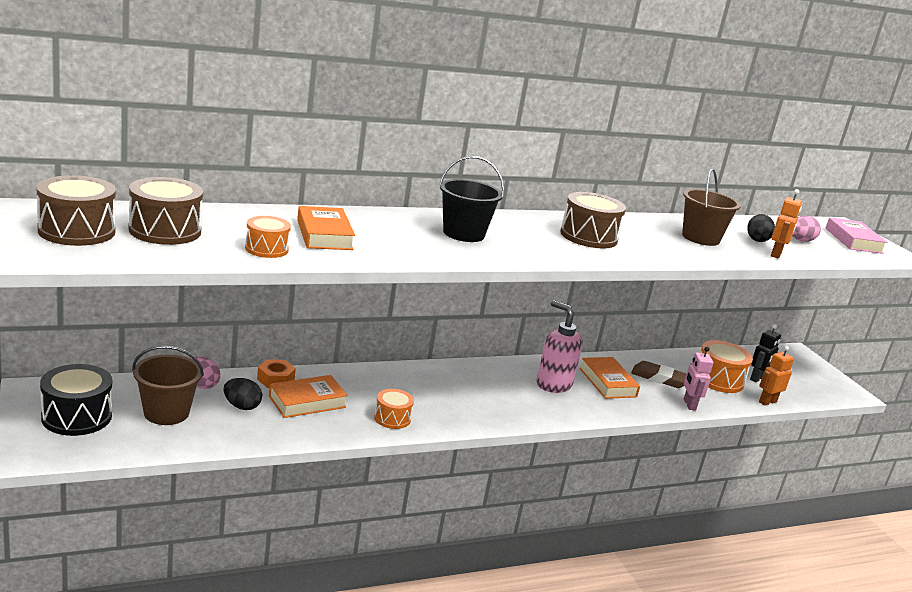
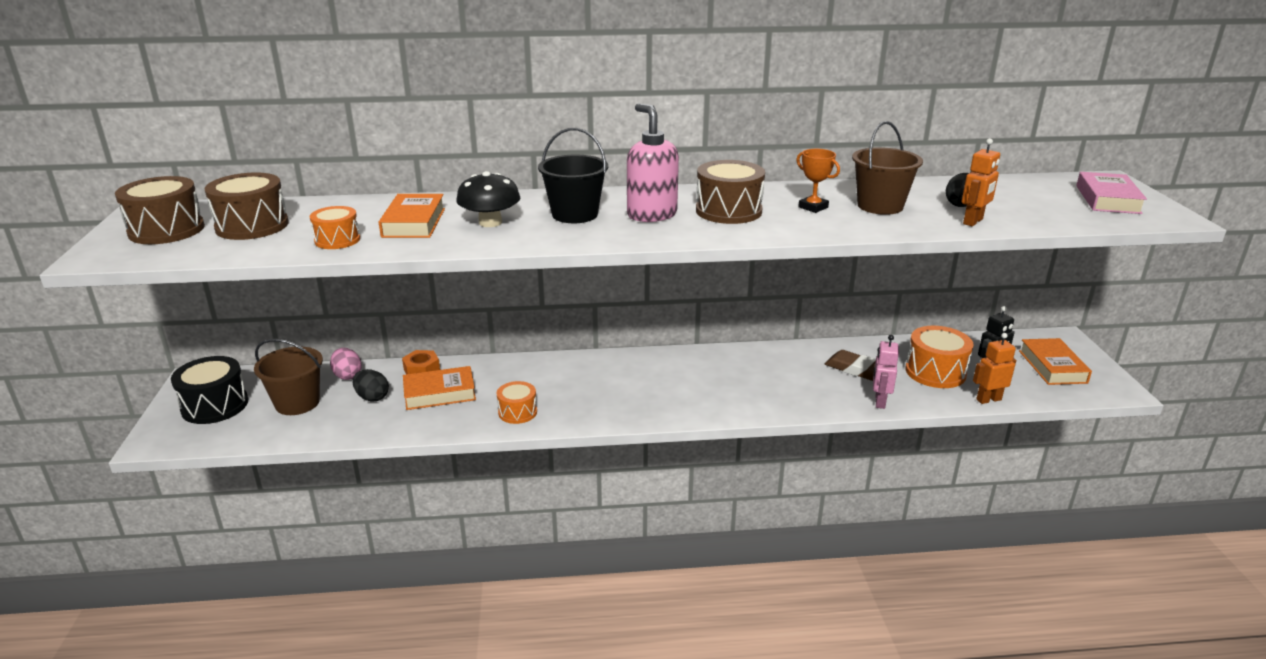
camera: 20 degrees right, 5 degrees up
pink soap dispenser [537,300,583,393] -> pink soap dispenser moved to [627,103,679,222]
orange book [579,357,640,399] -> orange book moved to [1019,338,1092,385]
pink egg [793,216,821,242] -> none
none -> black mushroom [456,171,520,227]
none -> orange trophy [796,149,840,213]

